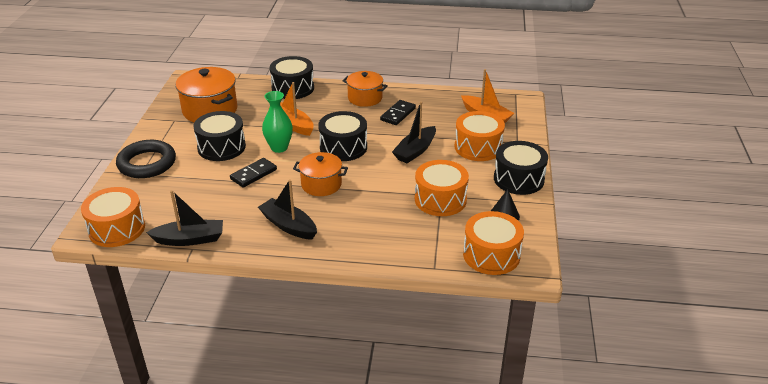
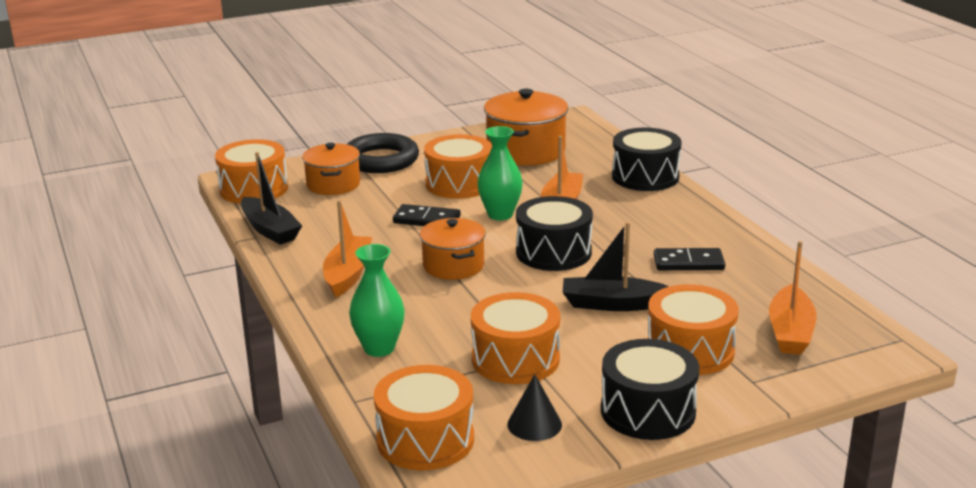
camera: 60 degrees right, 10 degrees down
black drum [193,111,246,161] -> orange drum [424,134,492,199]
black boat [258,179,317,240] -> orange boat [323,200,372,297]
orange pot [342,71,387,107] -> orange pot moved to [302,143,360,195]
none -> green vase [349,244,405,357]

